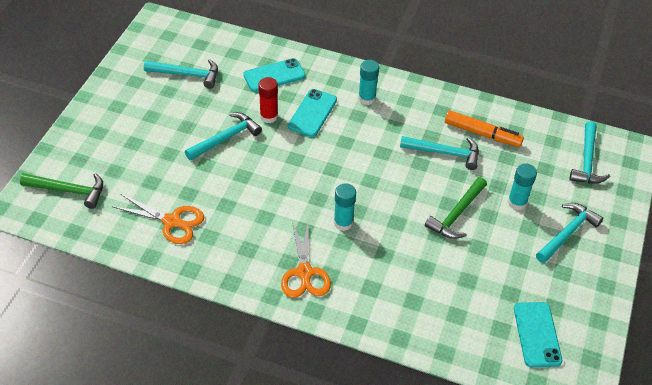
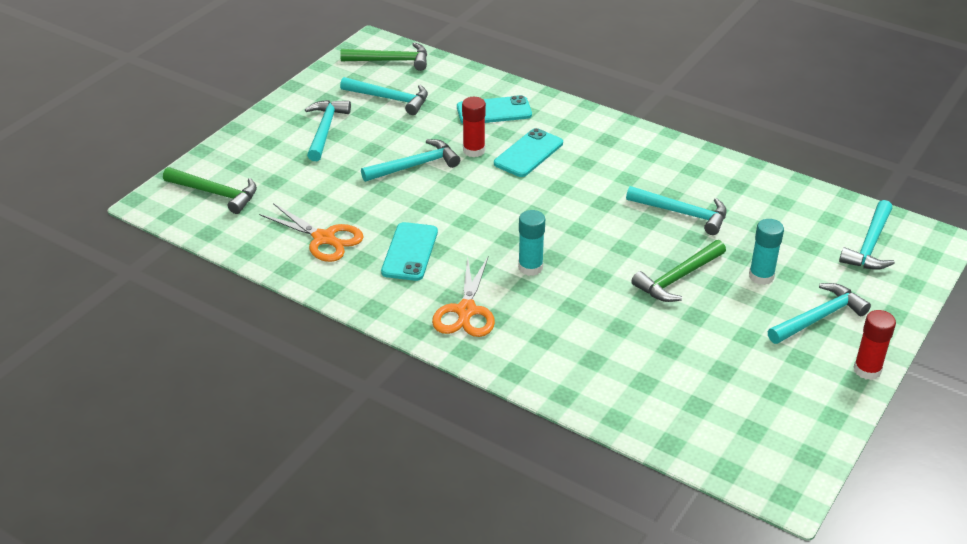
camera: 15 degrees right, 10 degrees down
turquoise glue stick [358,60,379,105] -> none
orange marker [445,110,524,147] -> none
turquoise phone [514,302,562,367] -> turquoise phone moved to [381,222,438,281]
none -> turquoise hammer [305,100,351,161]
none -> green hammer [340,43,427,71]
none -> red glue stick [854,310,896,380]

